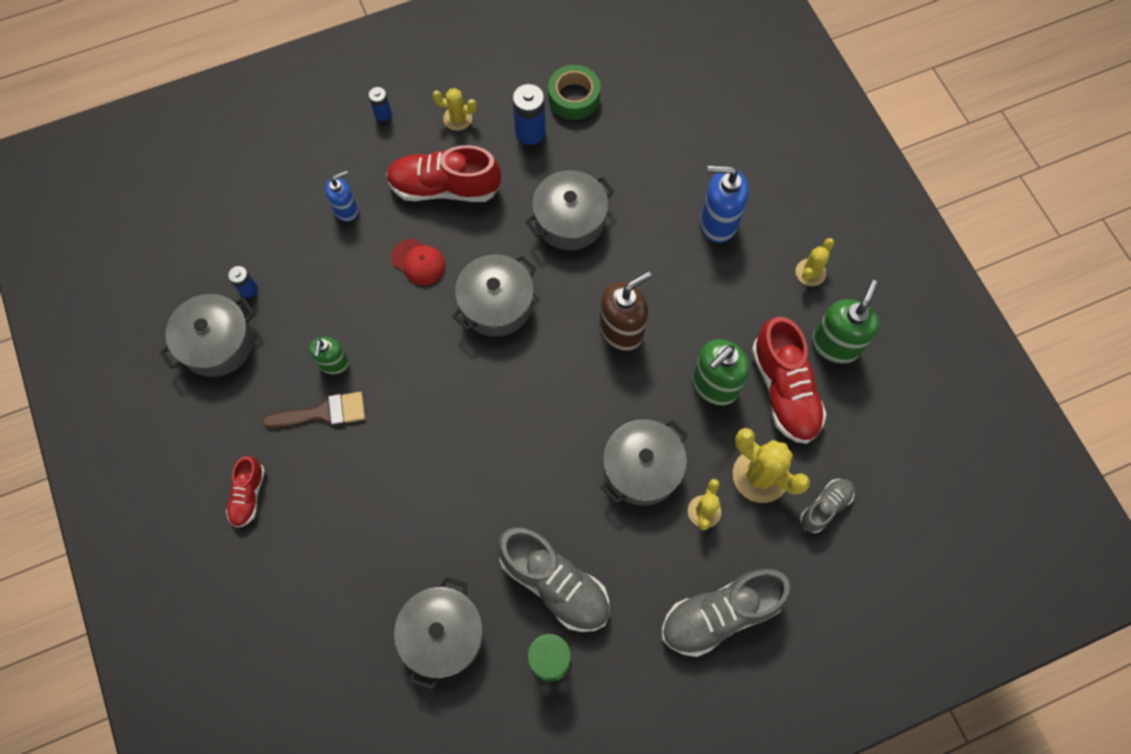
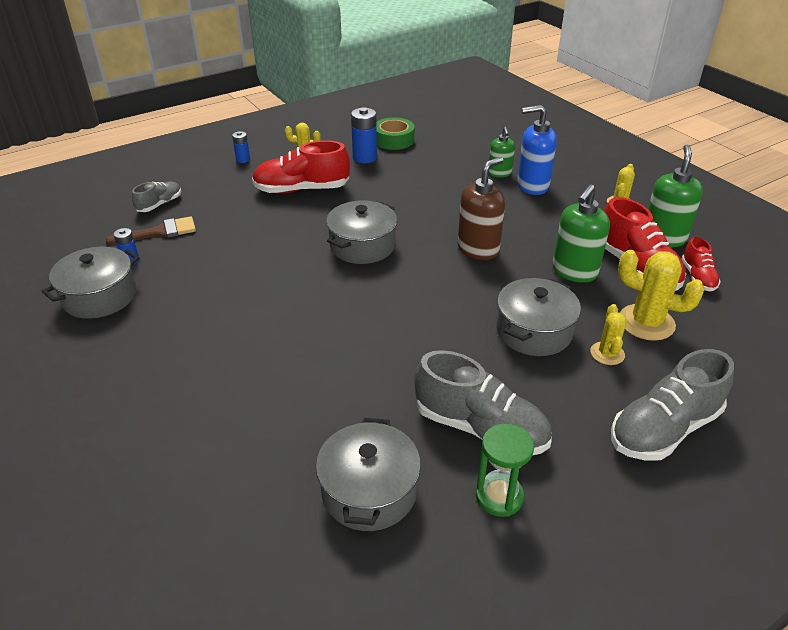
camera: 10 degrees left, 30 degrees down
red shoe [226,456,265,528] -> red shoe moved to [681,237,721,291]
brown brush [262,392,365,429] -> brown brush moved to [106,216,196,245]
green soap dispenser [309,337,349,375] -> green soap dispenser moved to [489,127,515,178]
blue soap dispenser [325,170,358,222] -> none
red cap [391,239,446,285] -> none
grey pot [525,170,614,250] -> none
grey shoe [800,479,854,533] -> grey shoe moved to [132,182,181,212]

